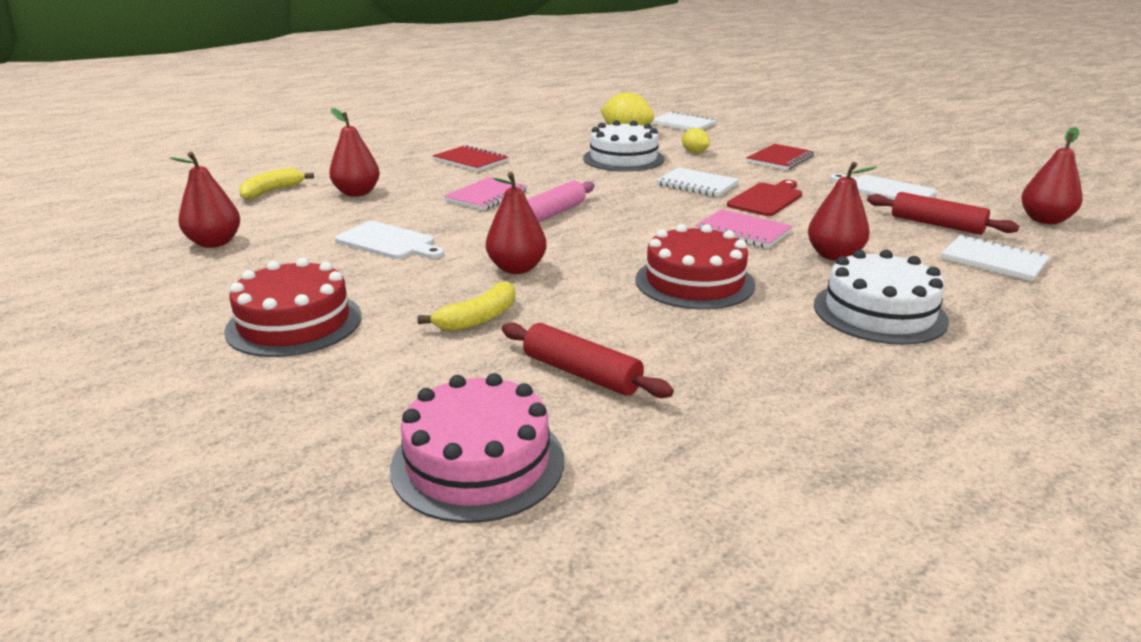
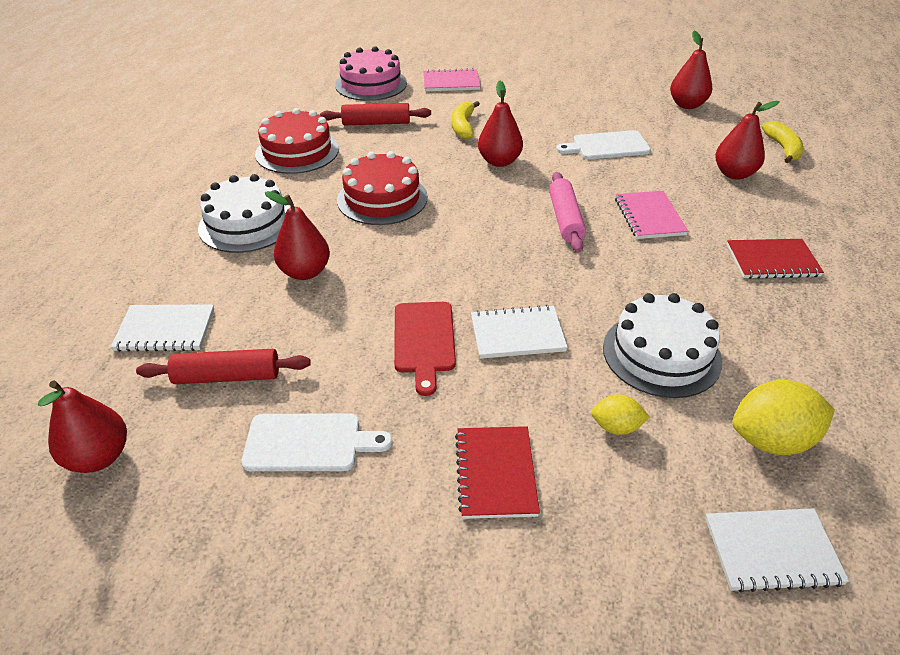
camera: 140 degrees right, 15 degrees up
red cake [224,258,362,357] -> red cake moved to [255,108,339,174]
pink notebook [696,209,793,248] -> pink notebook moved to [423,68,480,91]

